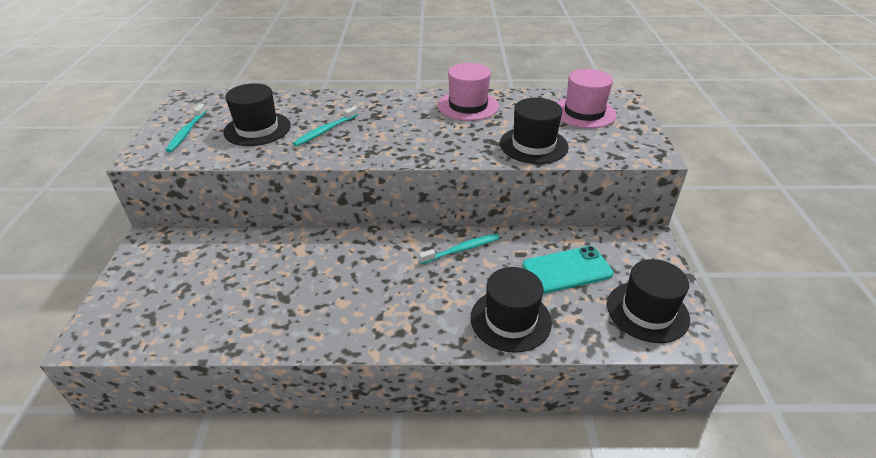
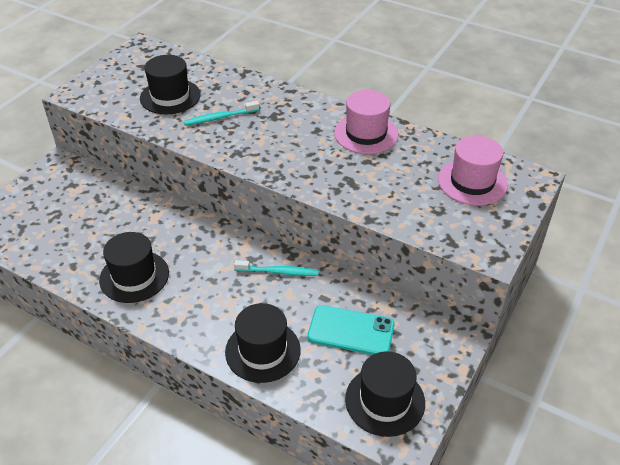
camera: 30 degrees right, 5 degrees up
turquoise toothbrush [165,104,206,153] -> none
black hat [500,98,569,164] -> black hat moved to [99,232,169,303]

